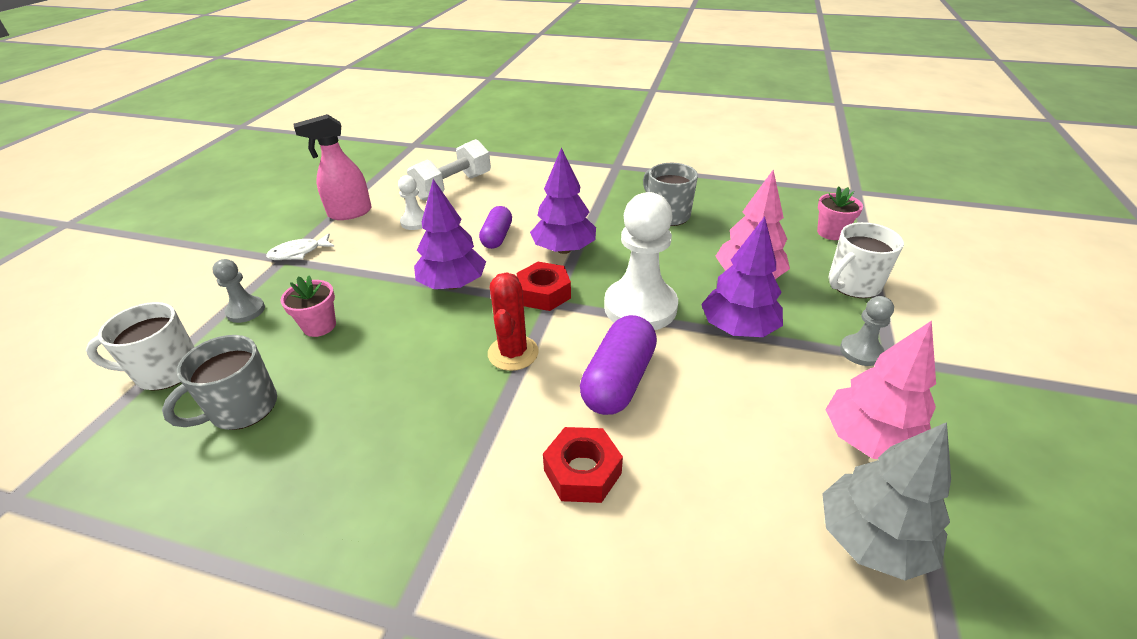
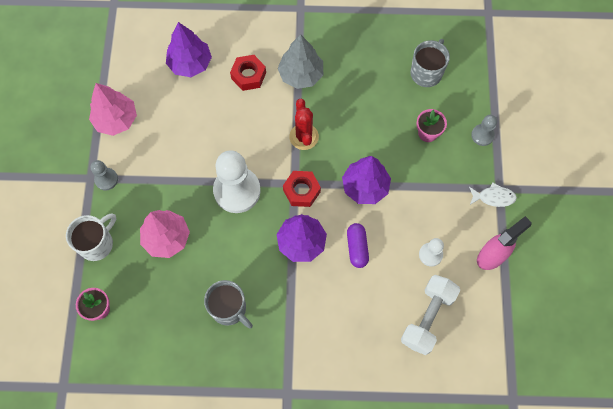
camera: 165 degrees right, 30 degrees up
white mug [86,302,194,391] -> none
white fish [266,233,334,260] -> white fish turned 45 degrees clockwise [469,182,517,207]
purple capsule [580,315,657,415] -> none
purple tree [701,216,783,337] -> purple tree moved to [166,22,212,77]
grey tree [822,422,951,581] -> grey tree moved to [278,34,323,89]

